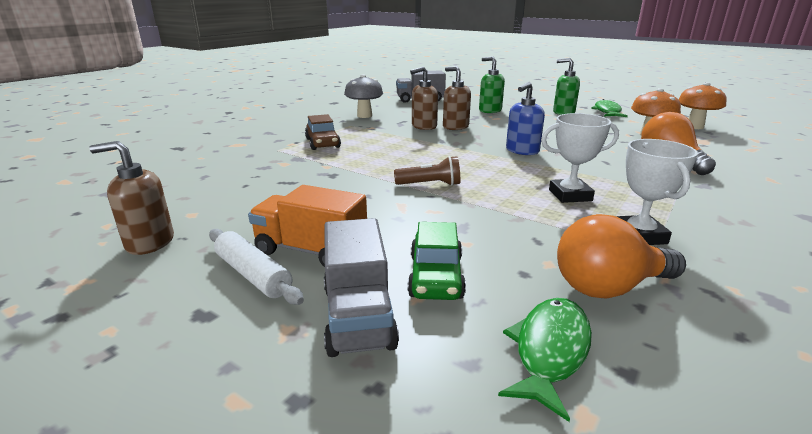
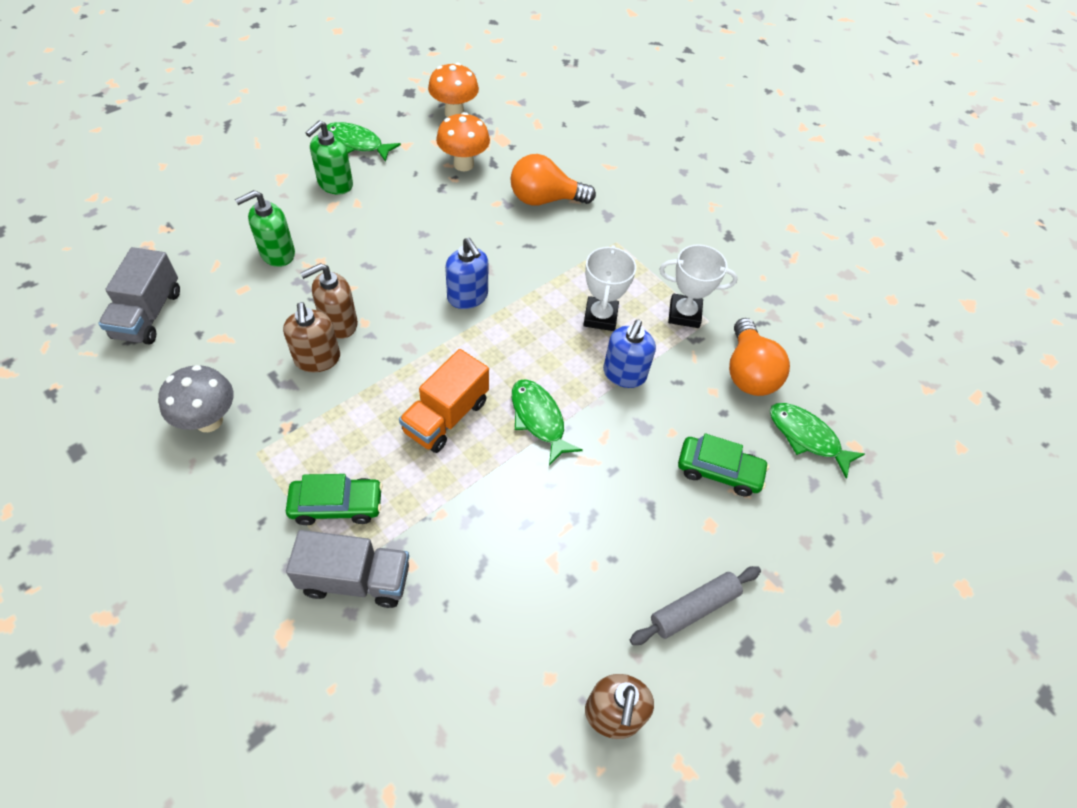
camera: 80 degrees left, 30 degrees up
white rolling pin [209,229,304,305] -> grey rolling pin [630,566,761,645]
orange truck [248,185,367,267] -> orange truck moved to [399,349,489,453]
brown car [305,114,341,150] -> green car [286,474,383,525]
grey truck [324,218,399,357] -> grey truck moved to [286,530,409,608]
brown flashlight [394,156,460,186] -> green fish [512,379,583,465]
none -> blue soap dispenser [603,320,656,388]

